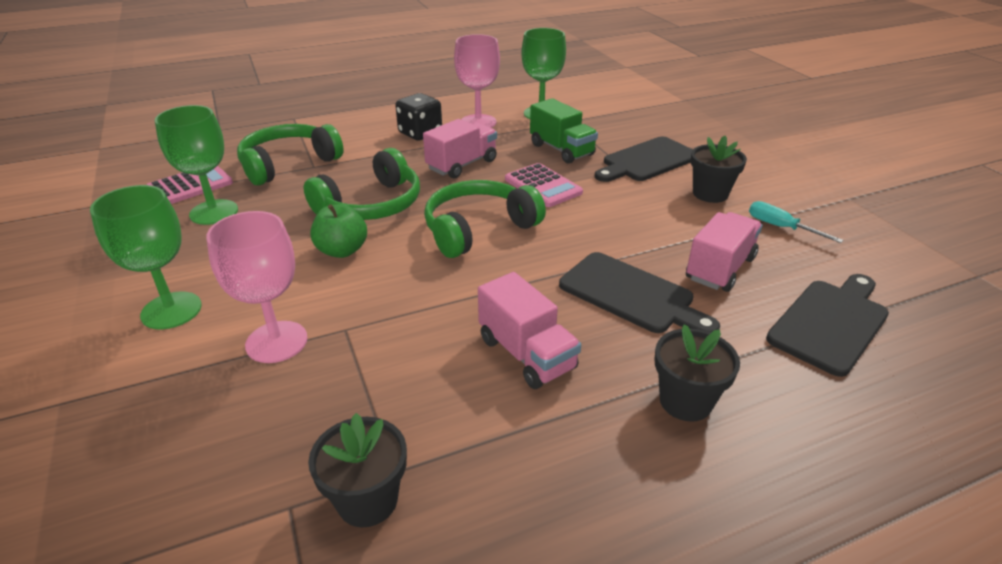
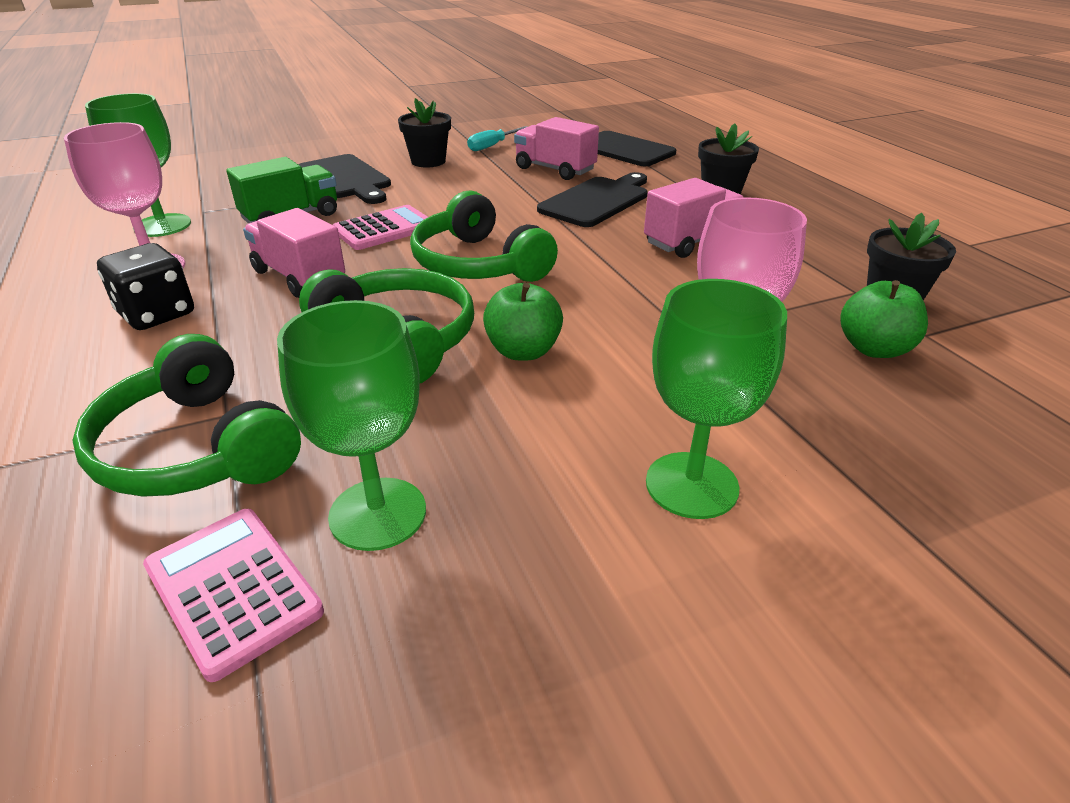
camera: 90 degrees left, 0 degrees up
none -> green apple [840,280,928,358]

